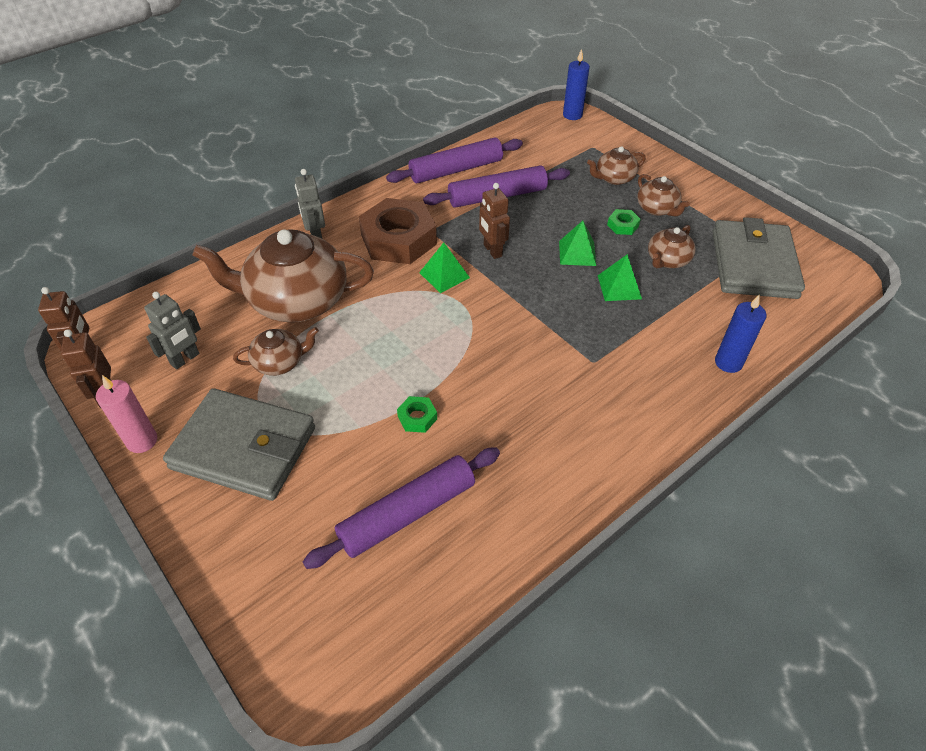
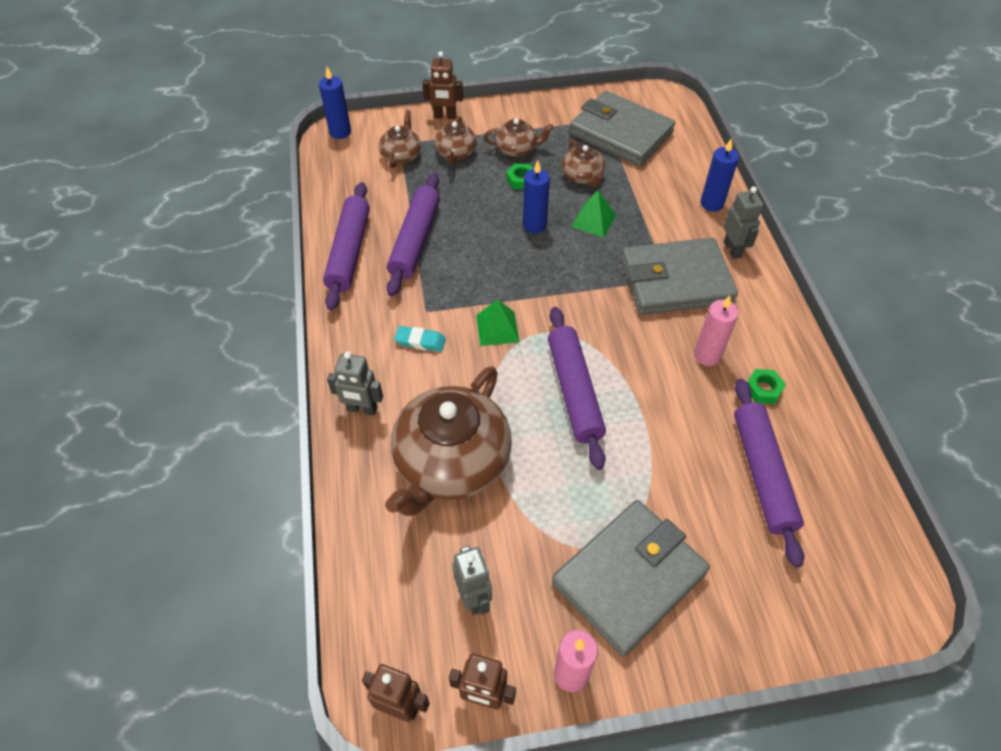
camera: 60 degrees left, 5 degrees up
brown teapot [233,327,319,376] -> brown teapot moved to [379,110,421,168]
brown nut [359,198,437,264] -> turquoise eraser [394,326,446,352]
green nut [397,396,437,433] -> green nut moved to [747,369,786,404]
brown robot [479,183,510,259] -> brown robot moved to [423,51,463,119]
green pyramid [559,221,596,266] -> blue candle [523,161,550,233]
none -> purple rolling pin [548,307,606,470]
none -> grey wallet [621,238,738,315]
none -> pink candle [694,295,739,366]
none -> grey robot [723,186,763,259]

